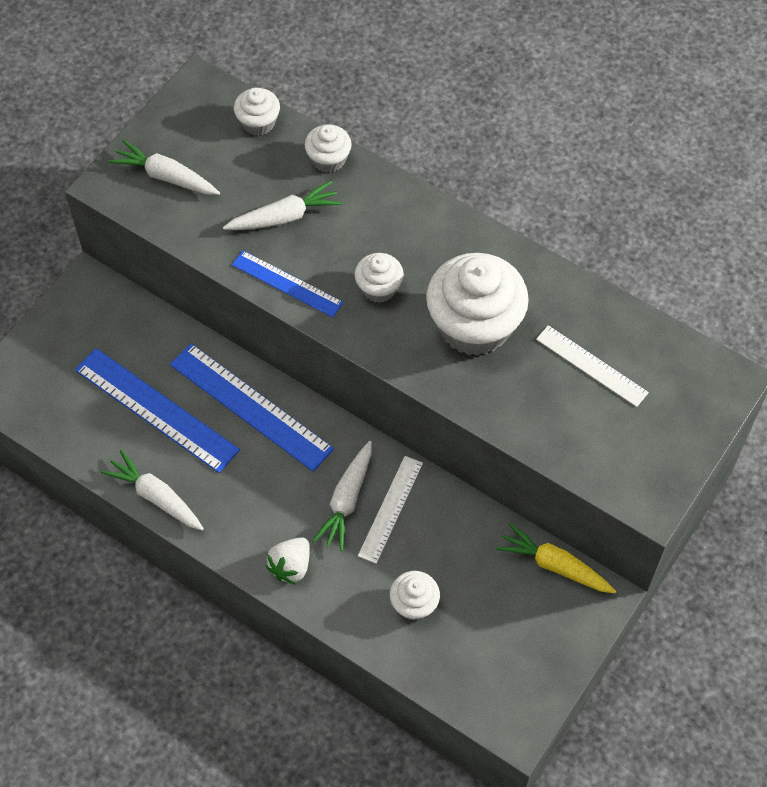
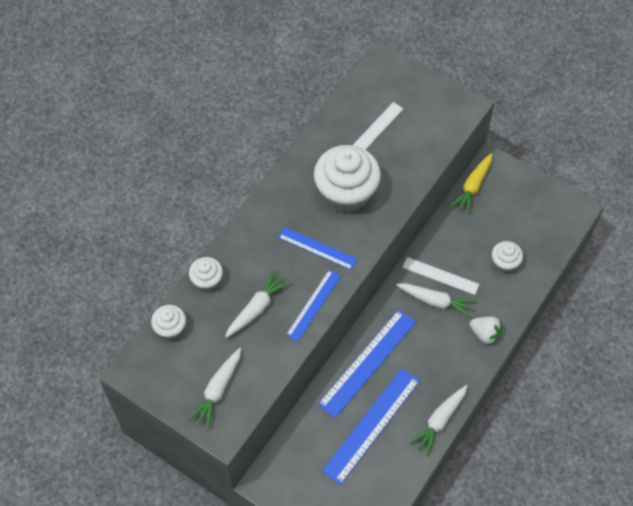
camera: 90 degrees left, 0 degrees up
white carrot [223,180,342,230] -> white carrot turned 60 degrees clockwise [225,270,291,338]
white cupcake [355,253,404,303] -> blue ruler [278,227,358,270]

